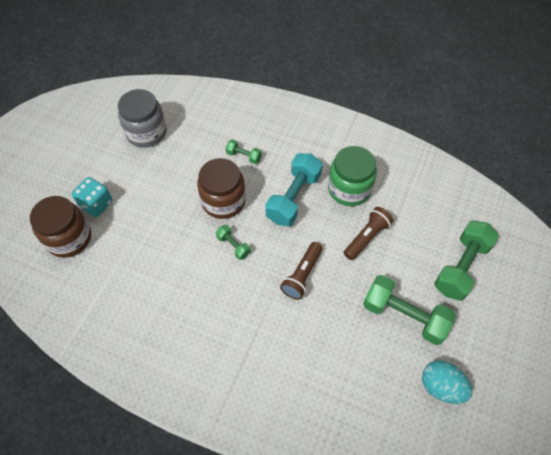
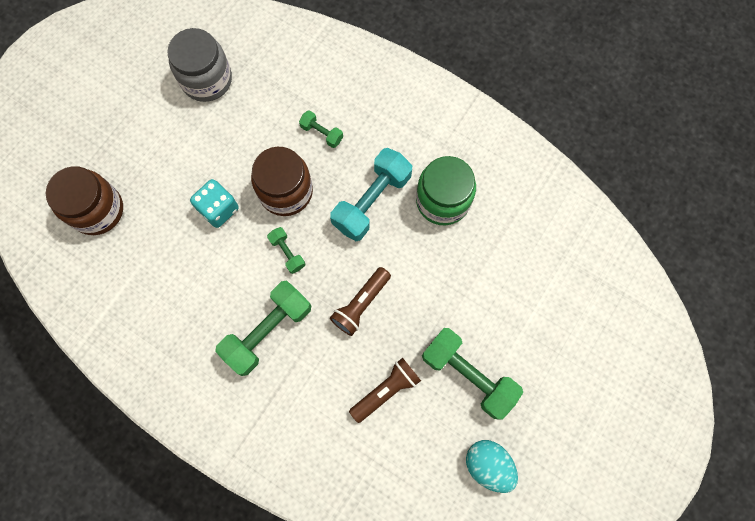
camera: 10 degrees right, 15 degrees up
turquoise dice [72,177,112,217] -> turquoise dice moved to [190,179,239,228]
brown flashlight [344,207,393,260] -> brown flashlight moved to [349,358,421,423]
green dumbbell [434,220,499,301] -> green dumbbell moved to [215,281,311,376]

